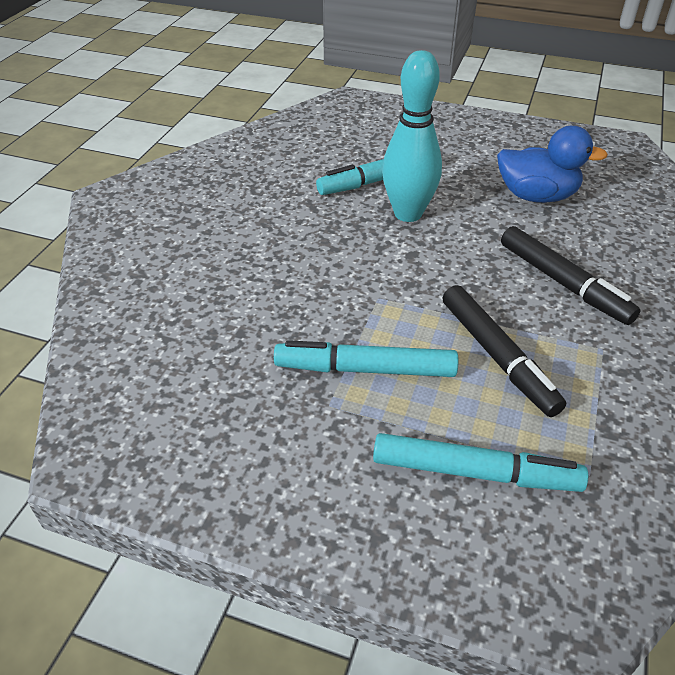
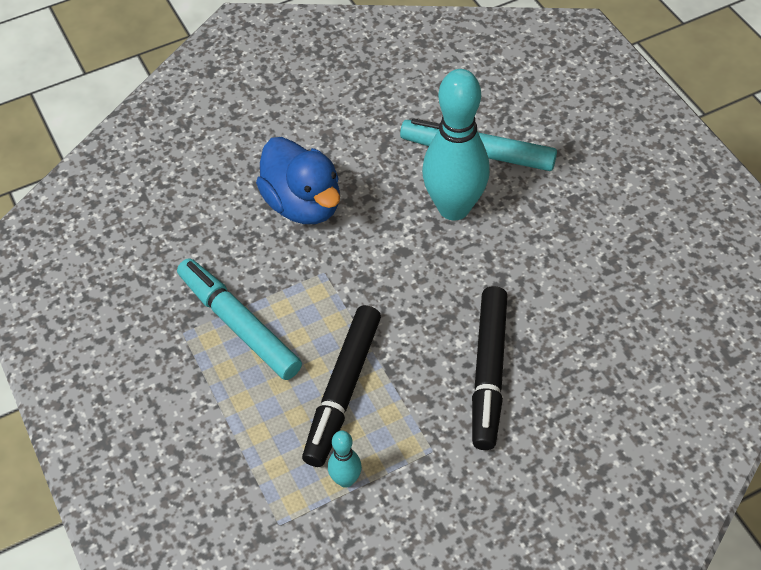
camera: 45 degrees right, 10 degrees up
turquoise marker [373,433,588,492] -> none
blue duck [497,126,608,203] -> blue duck moved to [256,137,340,224]
none -> turquoise bowling pin [328,431,362,488]

